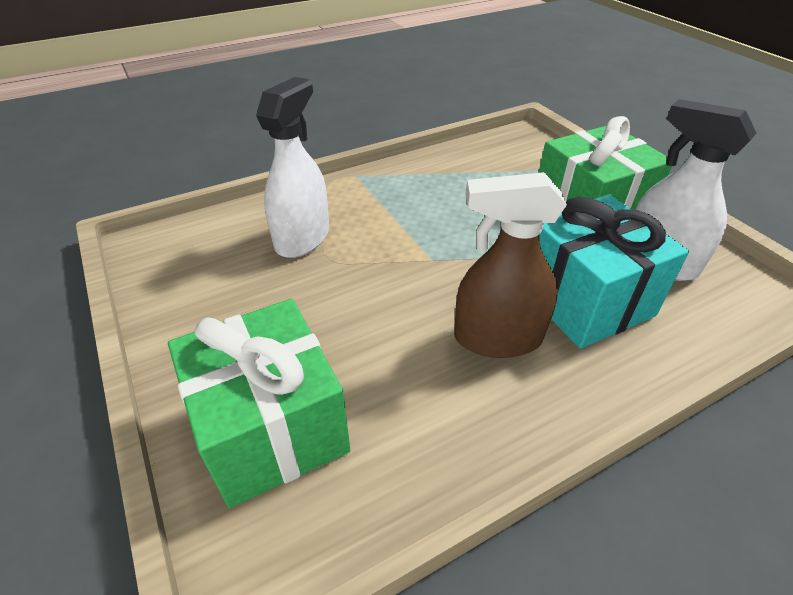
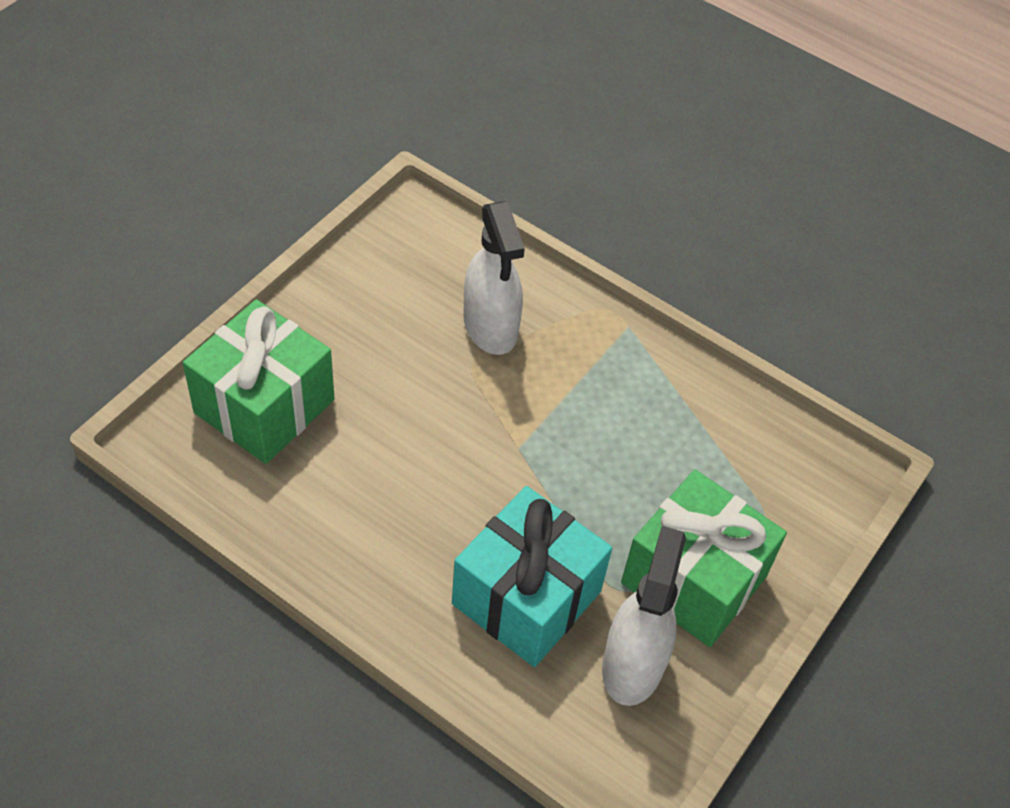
camera: 60 degrees right, 10 degrees up
white spray bottle [256,77,329,258] -> white spray bottle turned 75 degrees clockwise [464,202,525,355]
brown spray bottle [454,172,567,358] -> none

